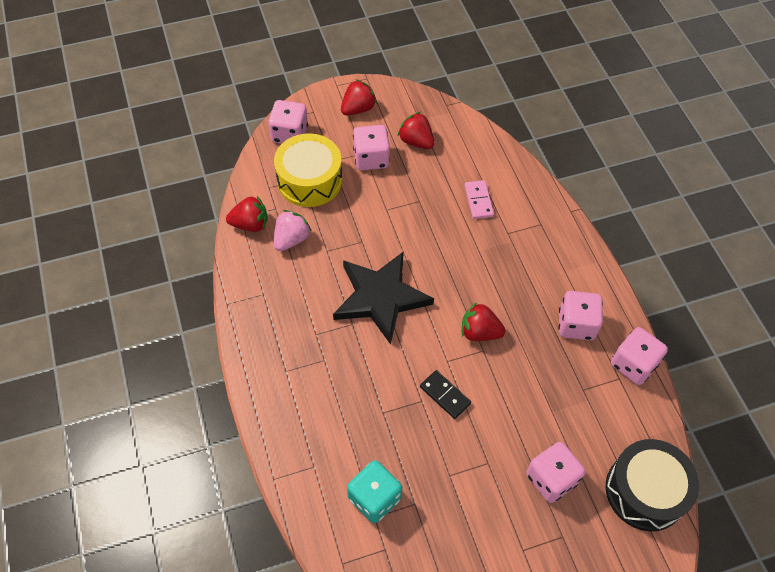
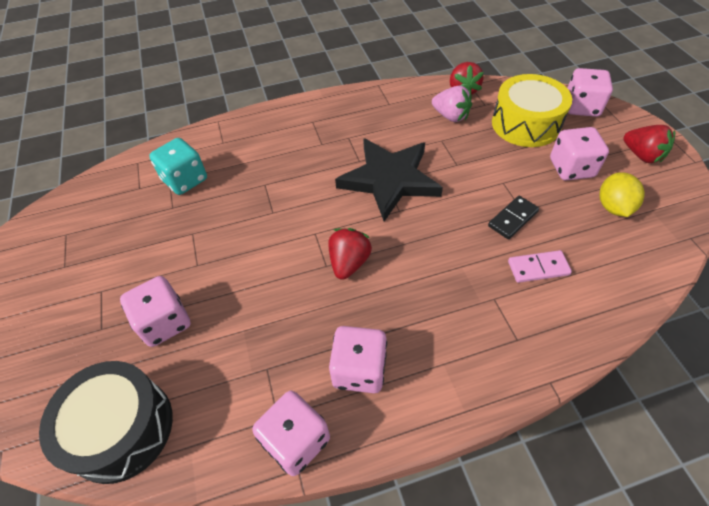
camera: 95 degrees right, 5 degrees down
red strawberry [398,112,435,149] -> yellow lemon [599,172,645,217]
black domino [420,370,471,419] -> black domino moved to [488,196,539,239]

